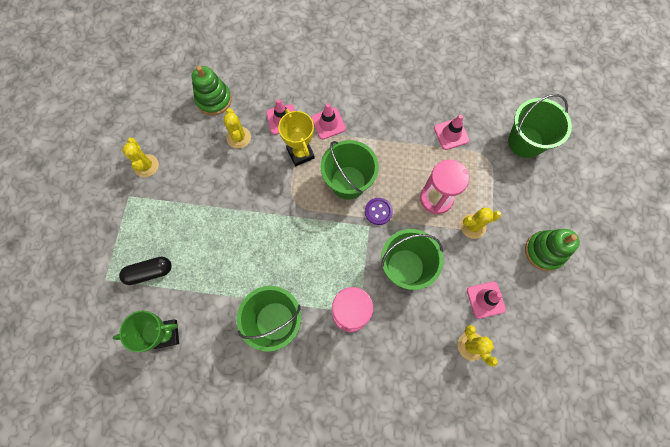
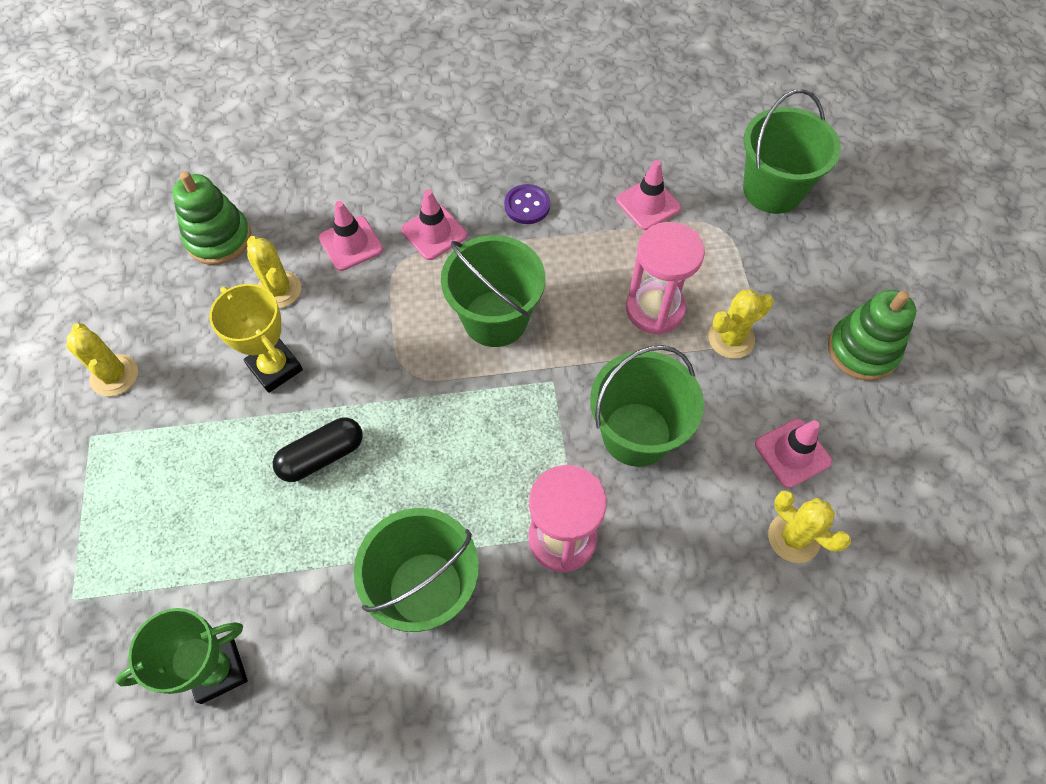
camera: 15 degrees left, 10 degrees down
black capsule [119,257,172,285] -> black capsule moved to [273,417,363,482]
yellow trophy [278,109,315,166] -> yellow trophy moved to [209,284,303,393]
purple button [365,198,393,225] -> purple button moved to [504,184,550,224]

